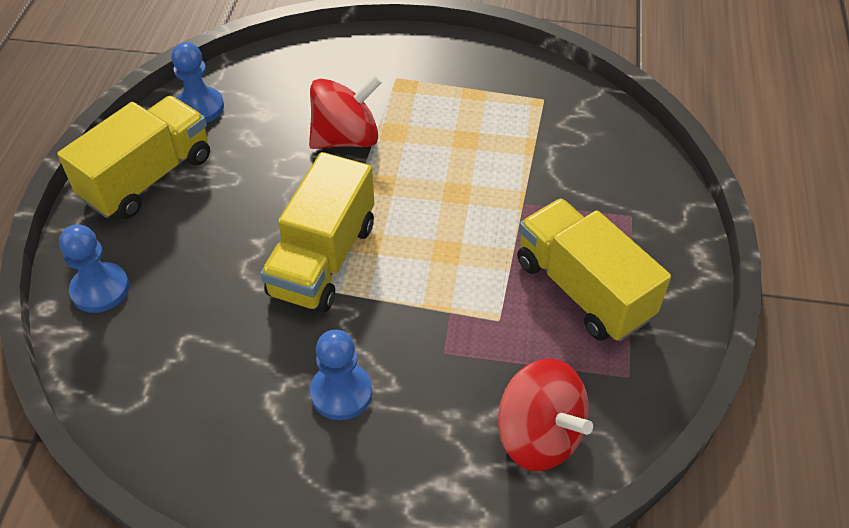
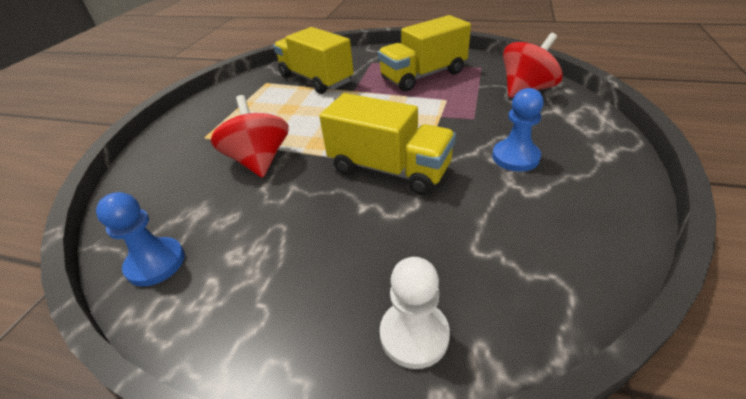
camera: 80 degrees left, 10 degrees down
yellow truck [57,96,210,219] -> yellow truck moved to [273,27,354,94]
blue pawn [59,224,129,313] -> white pawn [380,257,450,369]

